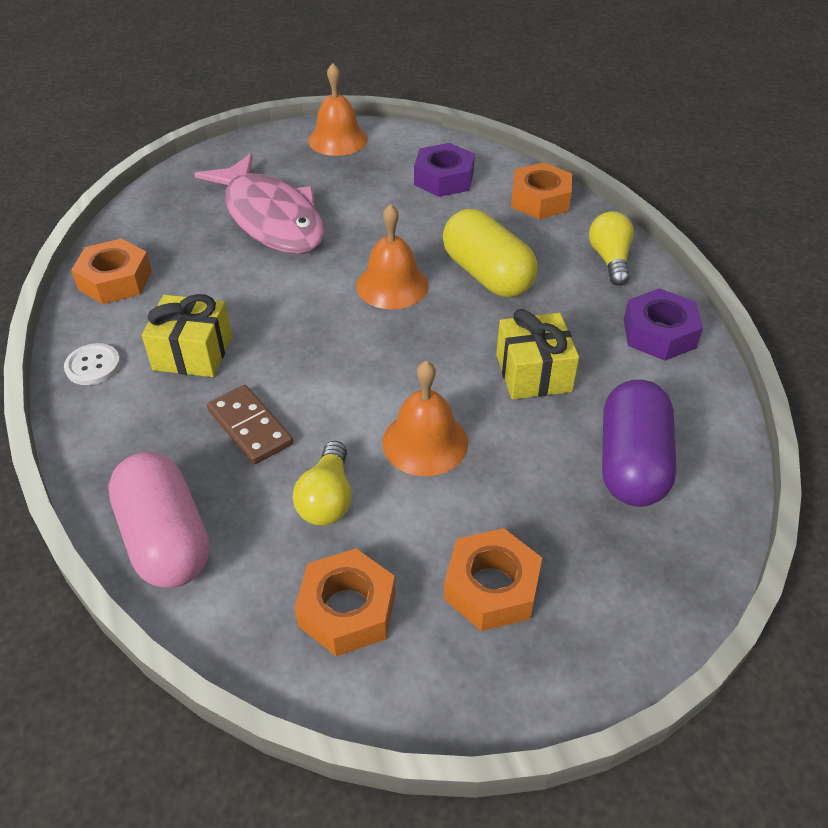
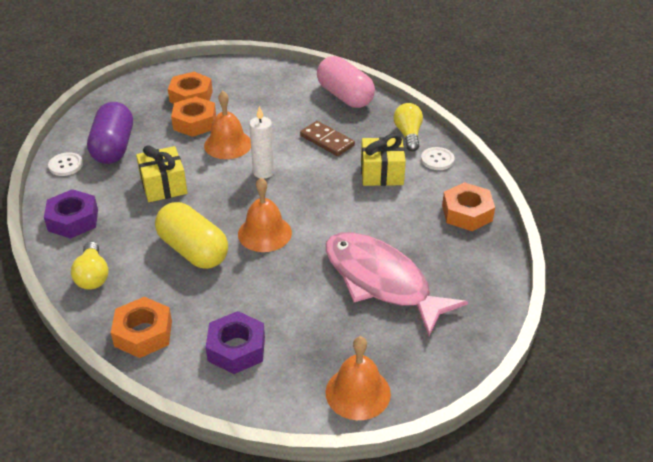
camera: 170 degrees right, 5 degrees down
yellow light bulb [293,441,352,526] -> yellow light bulb moved to [394,103,423,151]
orange nut [295,548,395,656] -> orange nut moved to [171,96,216,137]
none -> white button [48,152,83,176]
none -> white candle [249,106,274,179]

